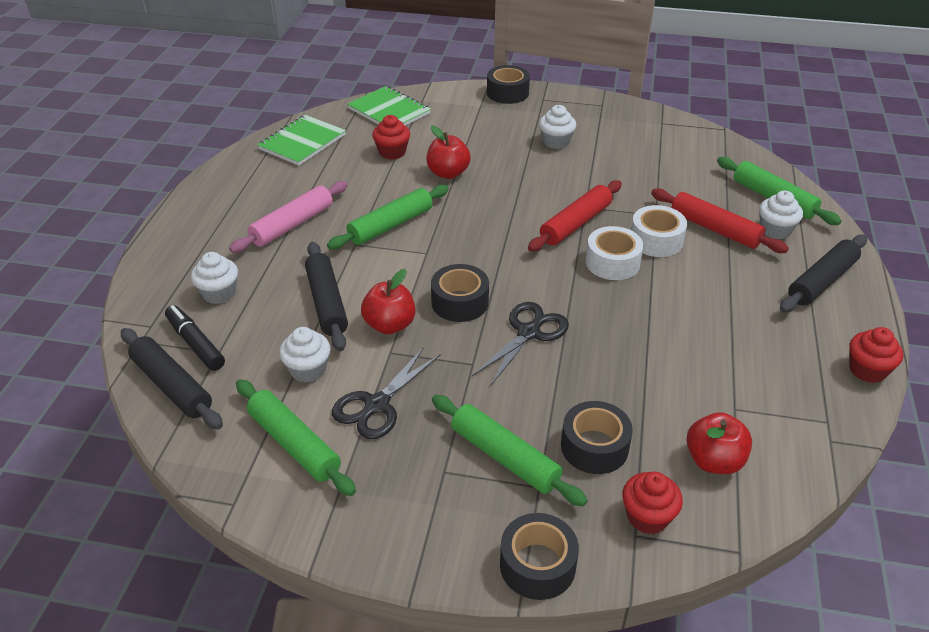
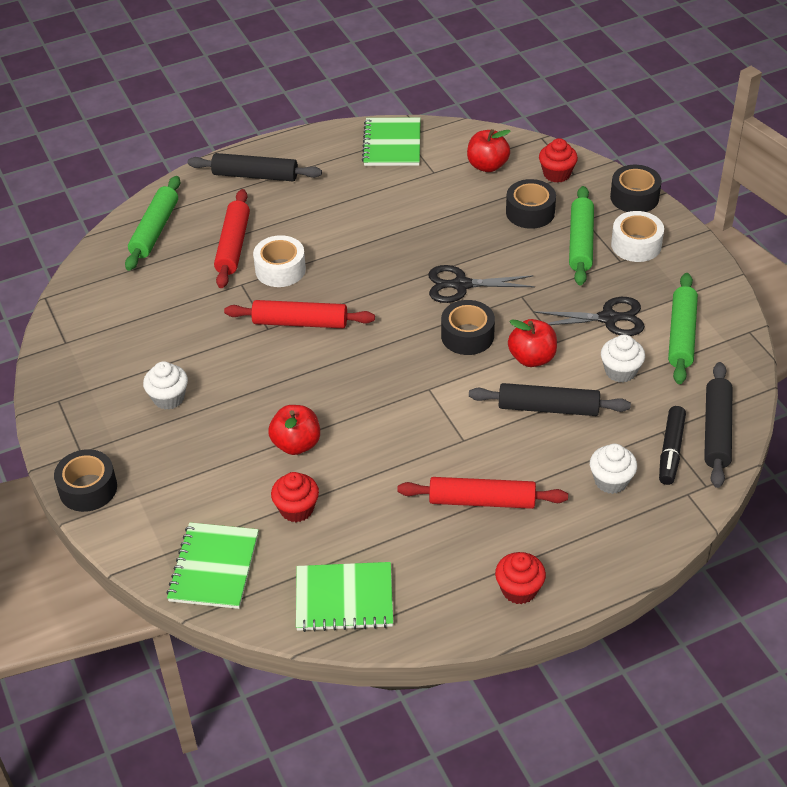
camera: 125 degrees left, 5 degrees up
pink rolling pin [229,181,348,253] -> red rolling pin [397,477,568,509]
black rolling pin [305,242,348,351] -> black rolling pin turned 60 degrees clockwise [469,383,631,416]
green rolling pin [327,185,449,250] -> none
white tape [586,226,644,280] -> white tape moved to [611,211,664,262]
white cupcake [759,191,803,239] -> none
red cupcake [849,327,903,383] -> red cupcake moved to [495,552,546,604]
none -> green notebook [362,117,420,166]

